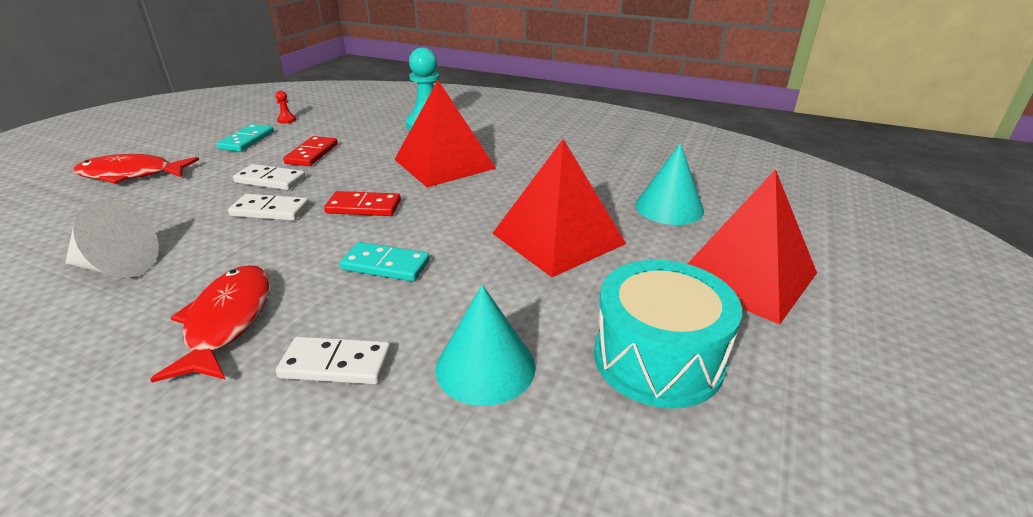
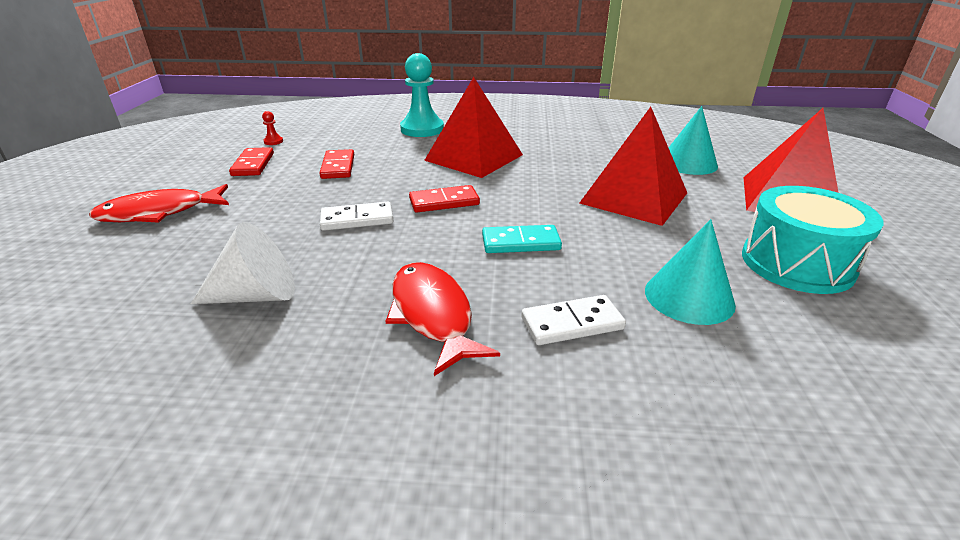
camera: 20 degrees left, 0 degrees up
turquoise domino [216,124,274,152] -> red domino [229,147,274,176]
white domino [233,164,306,190] -> none

